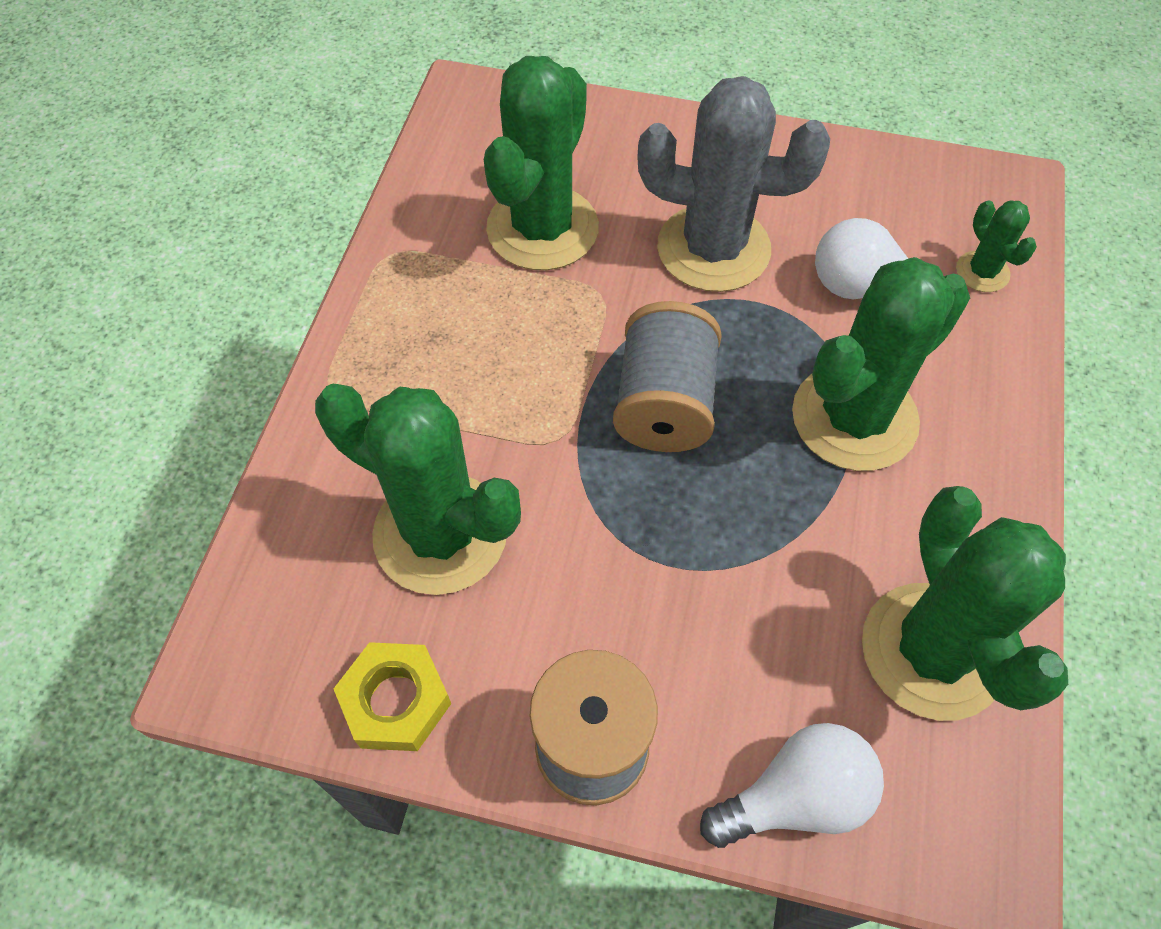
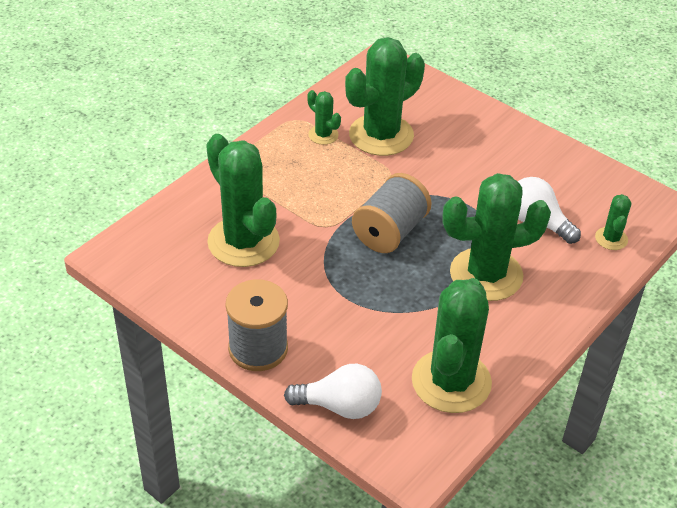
camera: 25 degrees right, 15 degrees down
yellow nut [334,642,451,751] -> none
grey cactus [637,76,830,292] -> none
none -> green cactus [307,90,341,145]

